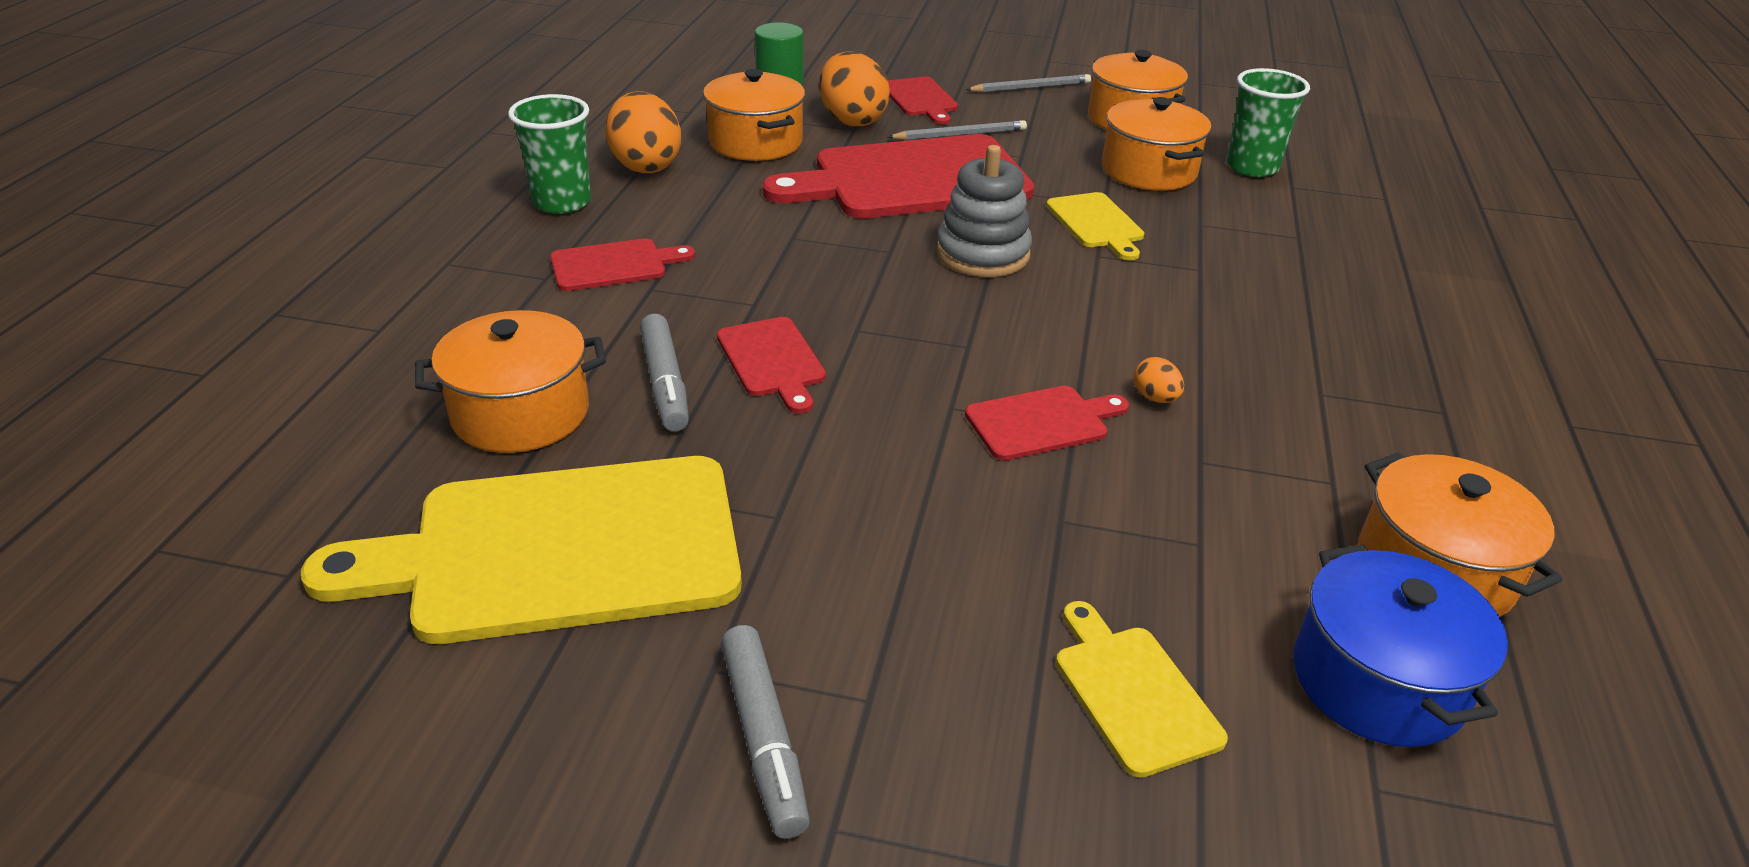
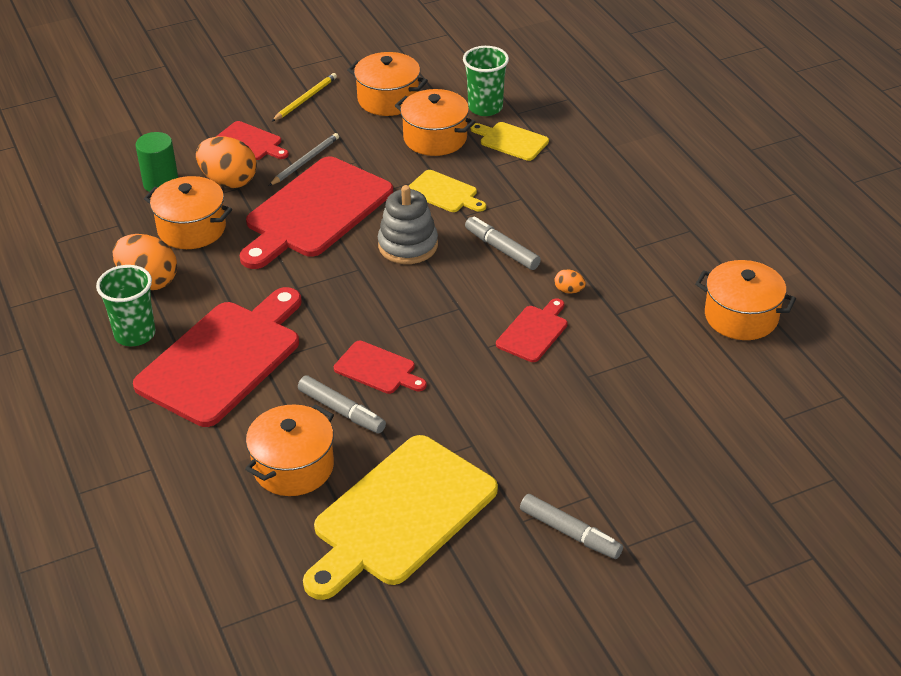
camera: 35 degrees left, 5 degrees up
red cutting board [550,238,695,291] -> red cutting board [133,287,302,427], size x2.13
grey pencil [966,74,1091,93] -> yellow pencil [271,73,337,122]
yellow cutting board [1056,601,1228,778] -> yellow cutting board moved to [471,122,549,161]
blue pot [1293,545,1508,747] -> none
none -> grey marker [465,216,541,270]

